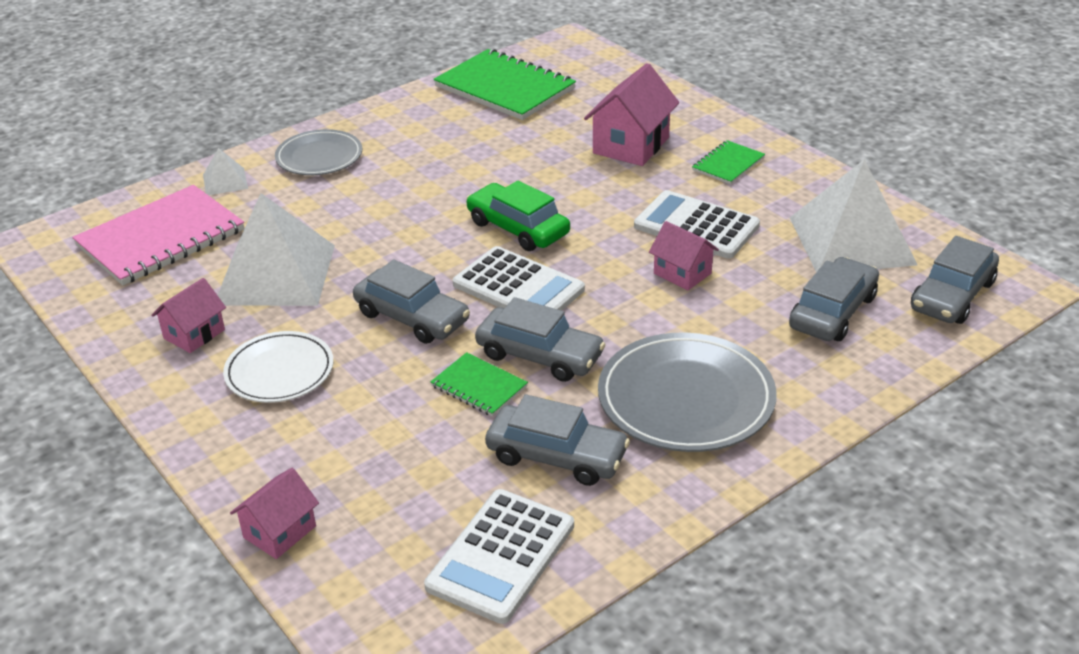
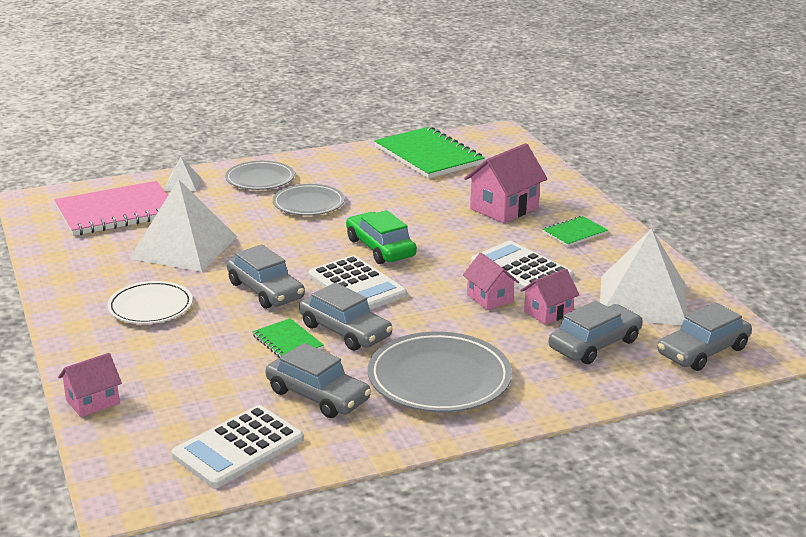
camera: 15 degrees right, 10 degrees down
pink house [151,278,226,353] -> pink house moved to [520,268,579,325]
none -> grey plate [273,184,345,216]

